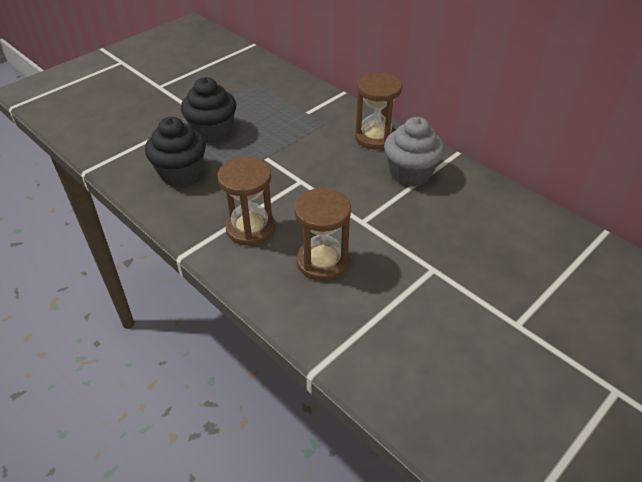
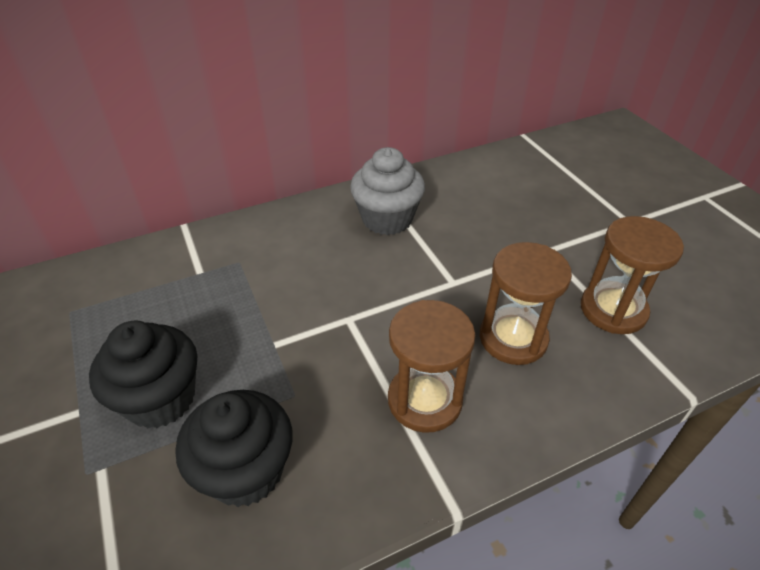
camera: 70 degrees left, 0 degrees up
brown hourglass [355,72,402,150] -> brown hourglass moved to [581,216,684,334]

